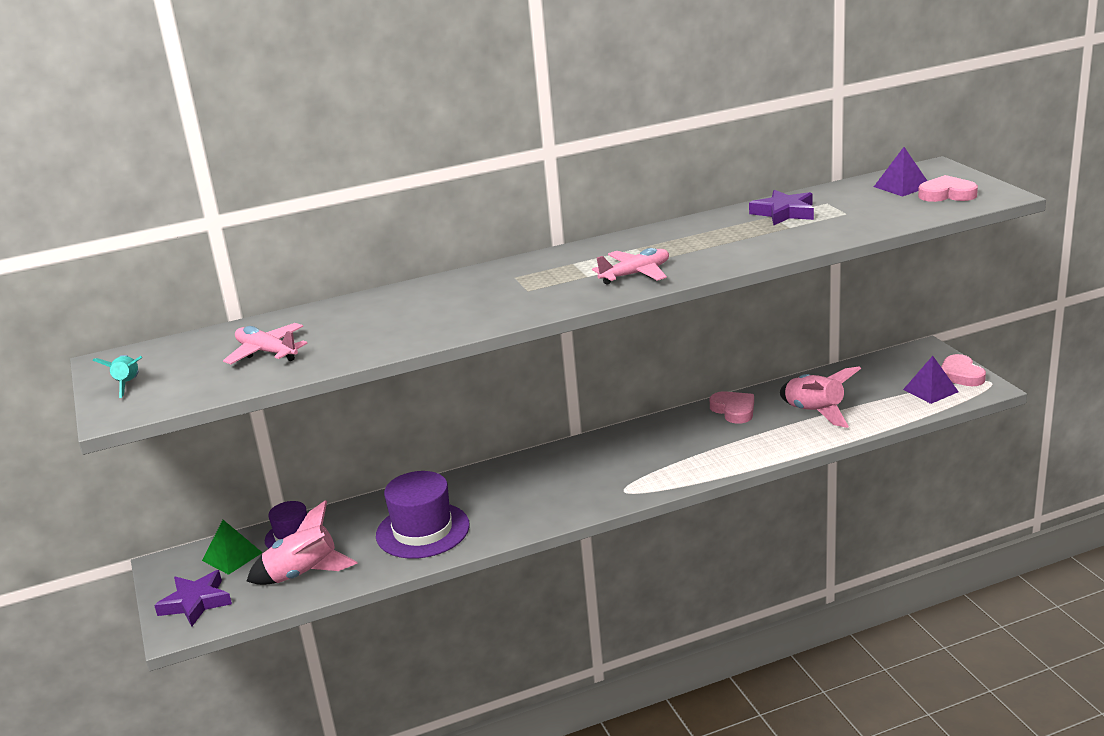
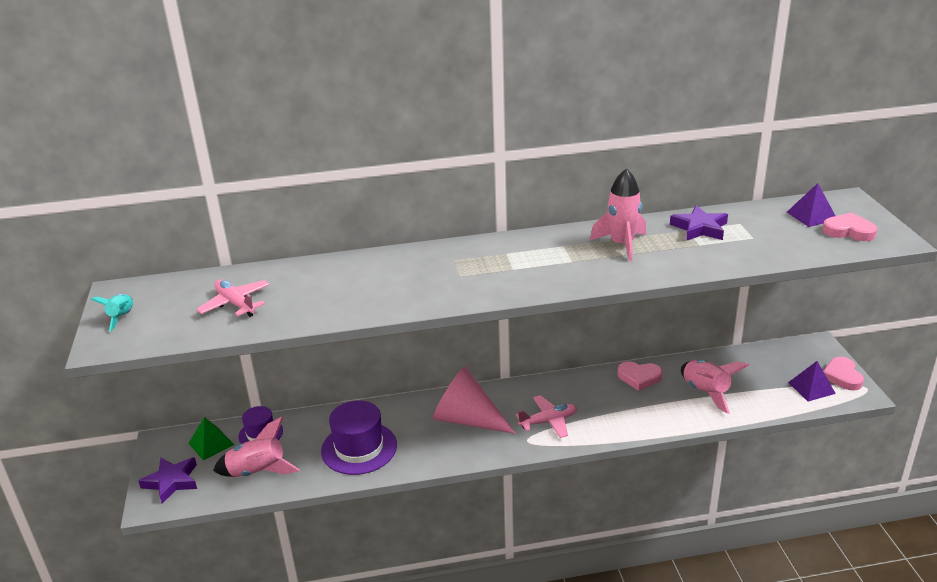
camera: 10 degrees right, 5 degrees up
pink plane [592,248,669,285] -> pink plane moved to [516,395,577,438]
pink heart [709,391,754,424] -> pink heart turned 120 degrees clockwise [617,362,663,391]
none -> pink cone [433,366,515,434]
none -> pink rocket [590,168,646,262]

